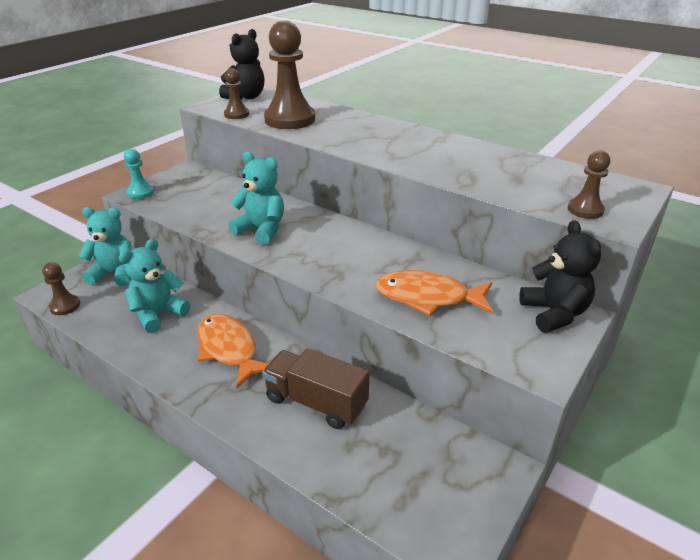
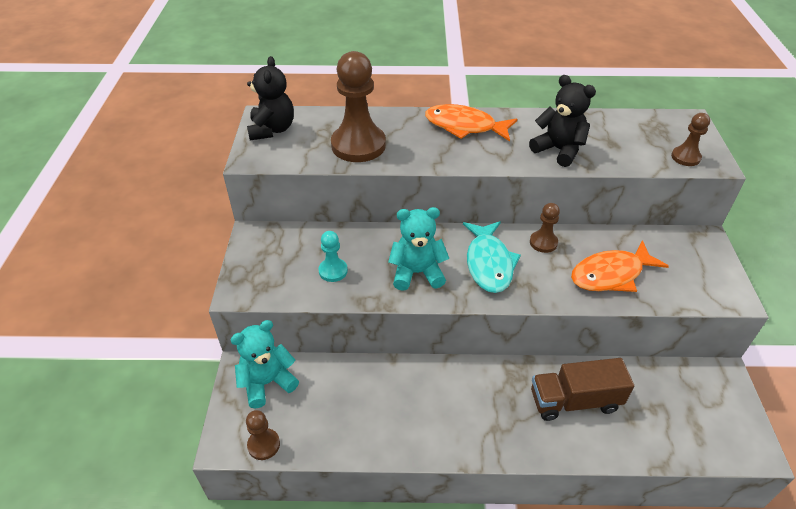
camera: 35 degrees left, 10 degrees up
turquoise teddy bear [119,239,190,333] -> none
turquoise pawn [124,148,154,199] -> turquoise pawn moved to [318,231,348,282]
orange fish [197,314,268,388] -> orange fish moved to [425,104,517,141]
brown pawn [224,68,249,119] -> brown pawn moved to [530,203,560,253]
black teddy bear [519,220,601,333] -> black teddy bear moved to [529,75,596,167]
none -> turquoise fish [463,221,521,293]

